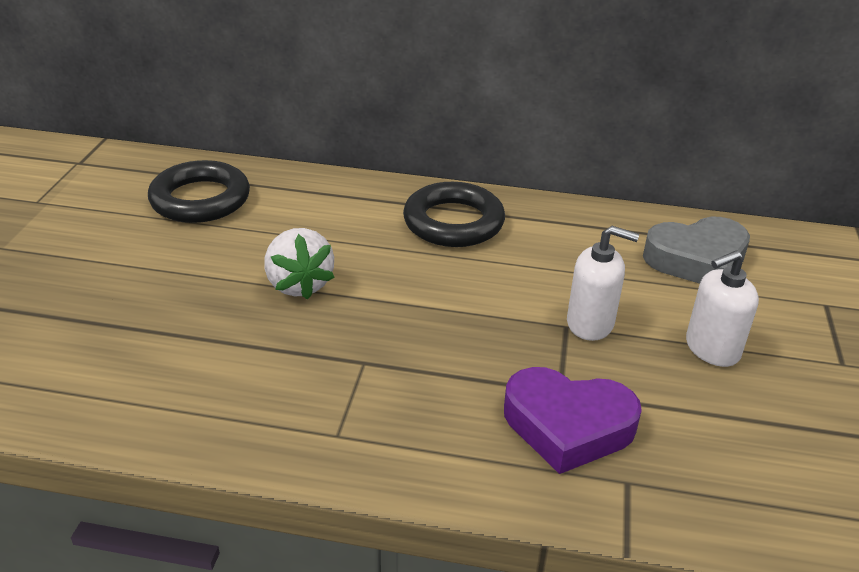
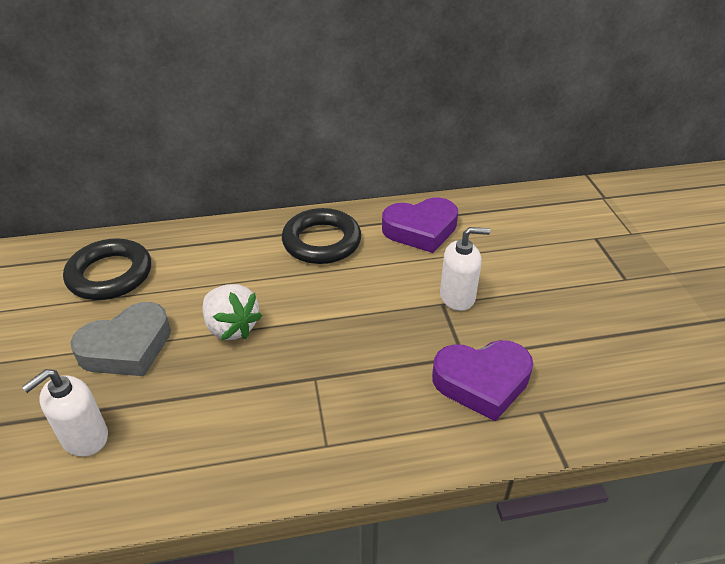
camera: 20 degrees left, 5 degrees up
grey heart [643,217,750,284] -> grey heart moved to [70,302,171,376]
white soap dispenser [686,250,759,367] -> white soap dispenser moved to [22,369,108,457]
none -> purple heart [382,198,458,253]

